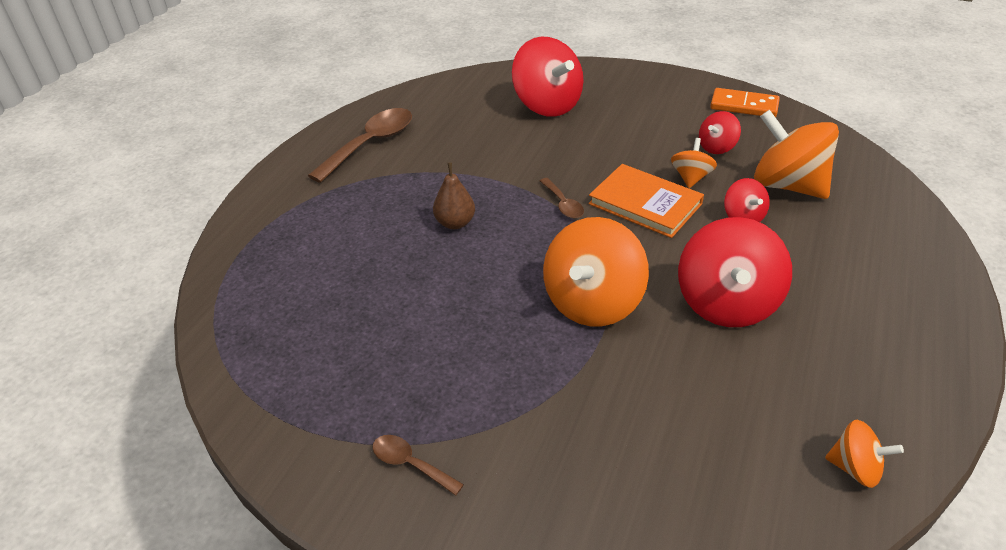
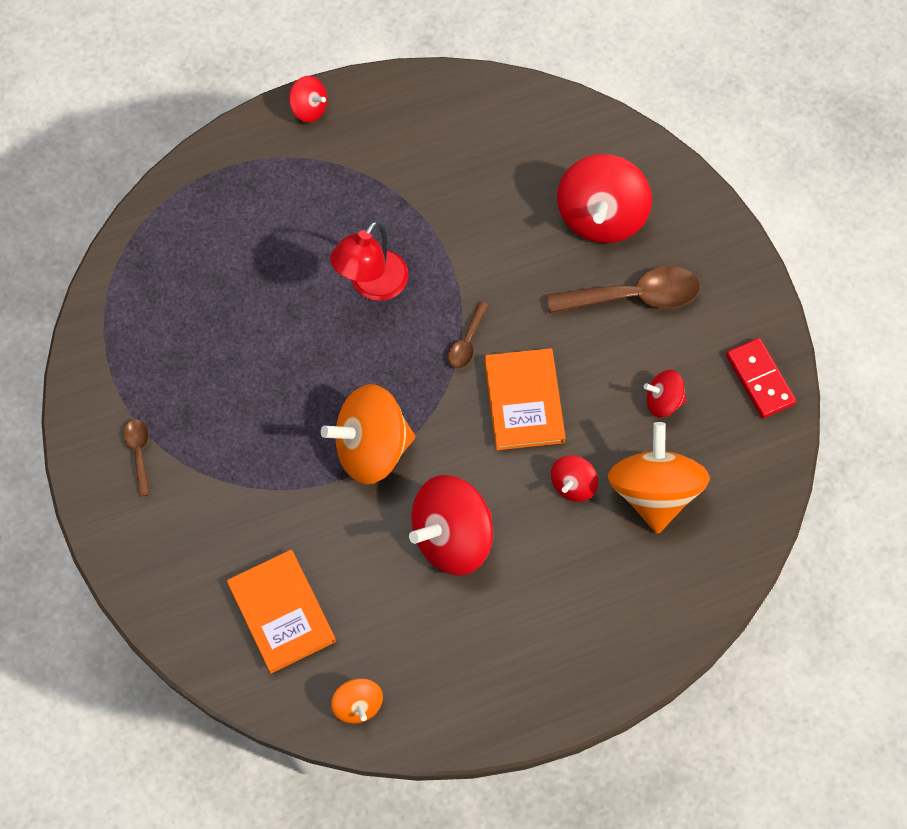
camera: 45 degrees right, 25 degrees up
brown spoon [308,108,412,183] -> brown spoon moved to [546,266,700,313]
brown pear [433,162,475,229] -> red lamp [330,221,409,301]
orange spinning top [671,138,717,188] -> none
orange domino [710,88,780,117] -> red domino [726,338,796,418]
none -> orange book [226,550,336,674]
none -> red spinning top [289,76,327,122]

